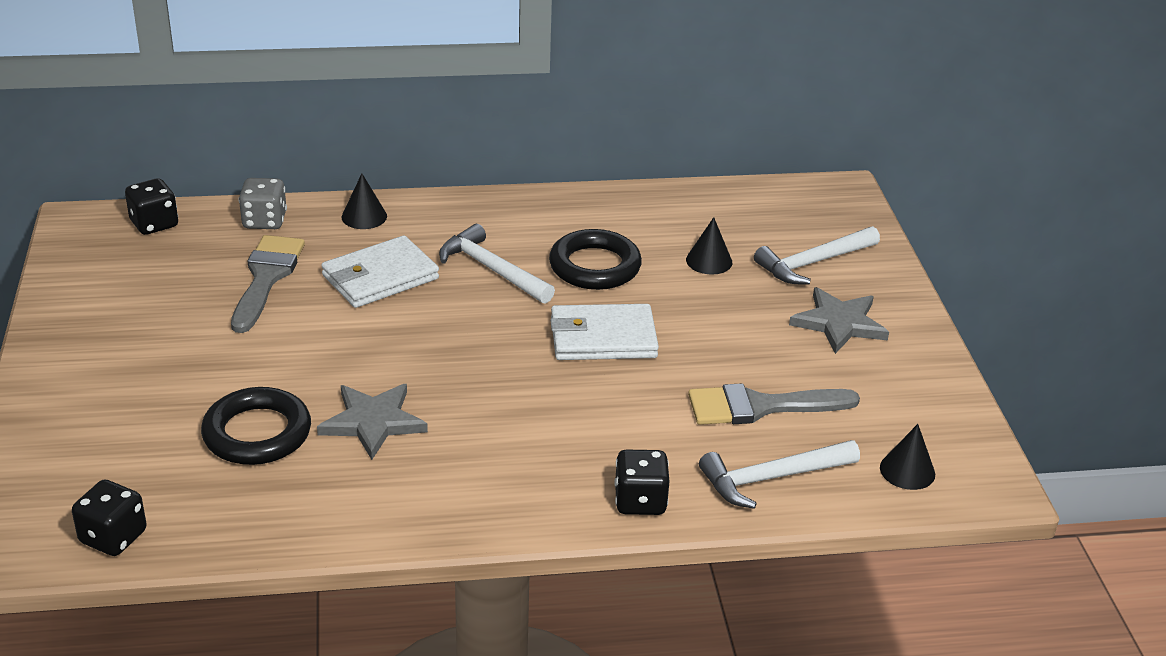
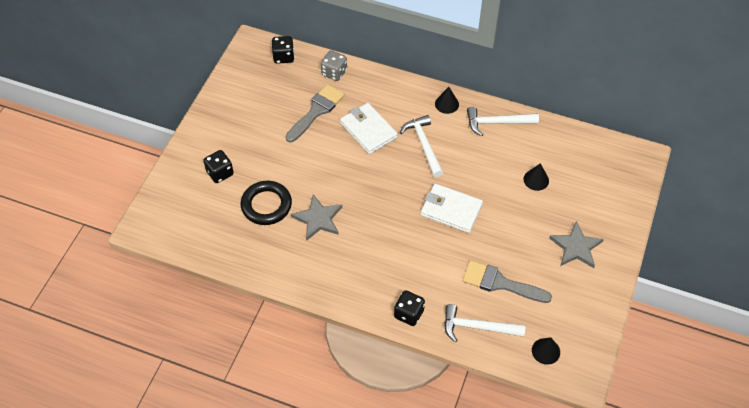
camera: 30 degrees right, 20 degrees up
black dice [72,480,147,556] -> black dice moved to [204,150,234,183]
white wallet [321,235,439,308] -> white wallet turned 60 degrees clockwise [340,103,398,154]
black cone [342,174,387,229] -> black cone moved to [435,87,459,114]
black ring [549,229,642,290] -> none
white hammer [754,226,880,284] -> white hammer moved to [467,107,539,136]

